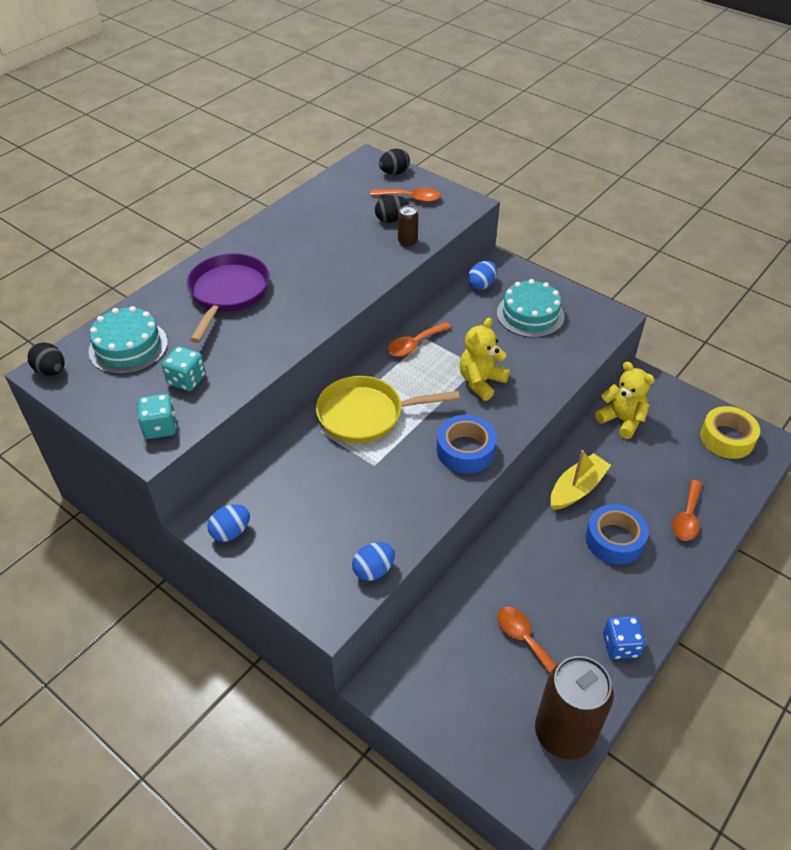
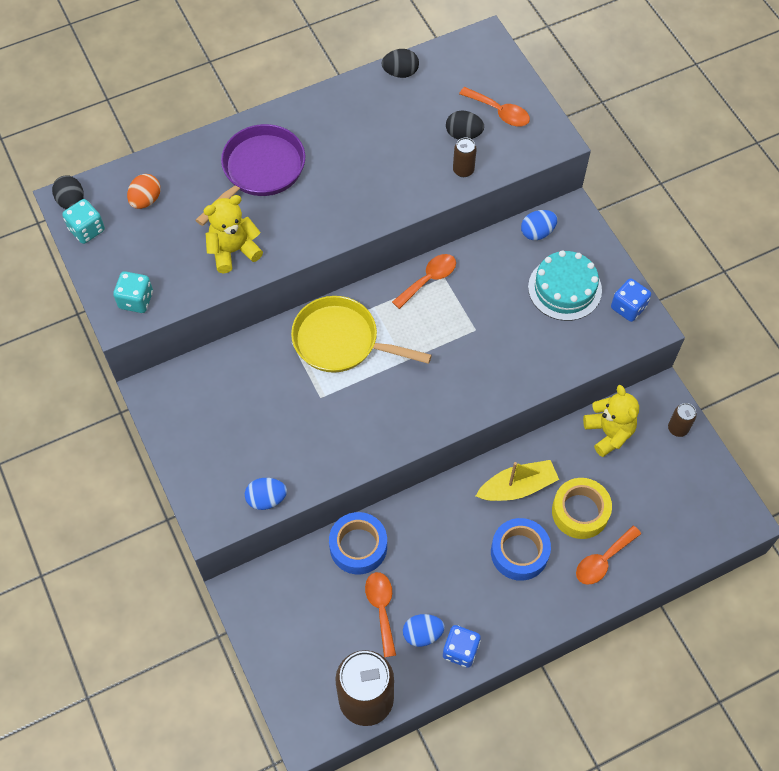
camera: 25 degrees right, 15 degrees up
turquoise cake [88,306,168,374] -> orange egg [127,174,161,209]
turquoise dice [162,346,206,391] -> turquoise dice moved to [62,199,105,244]
blue egg [207,504,250,542] -> blue egg moved to [403,614,445,647]
black egg [379,149,410,175] -> black egg moved to [381,49,419,78]
orange spoon [388,322,451,356] -> orange spoon turned 150 degrees clockwise [392,254,456,309]
blue tape [437,415,497,474] -> blue tape moved to [329,512,387,574]
yellow teddy bear [459,318,510,401] -> yellow teddy bear moved to [203,195,263,273]
yellow tape [700,406,760,459] -> yellow tape moved to [552,478,612,539]
none -> blue dice [611,278,651,322]
none -> brown can [668,403,697,437]

